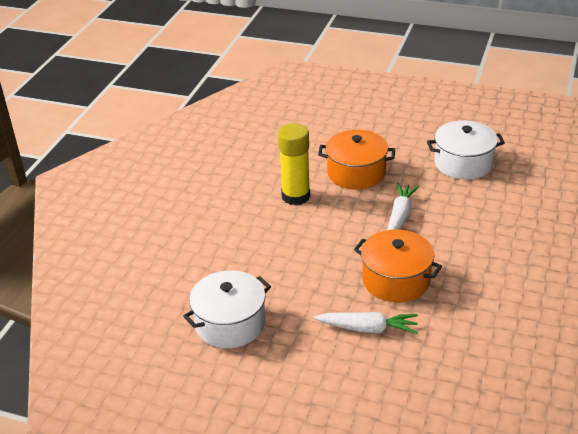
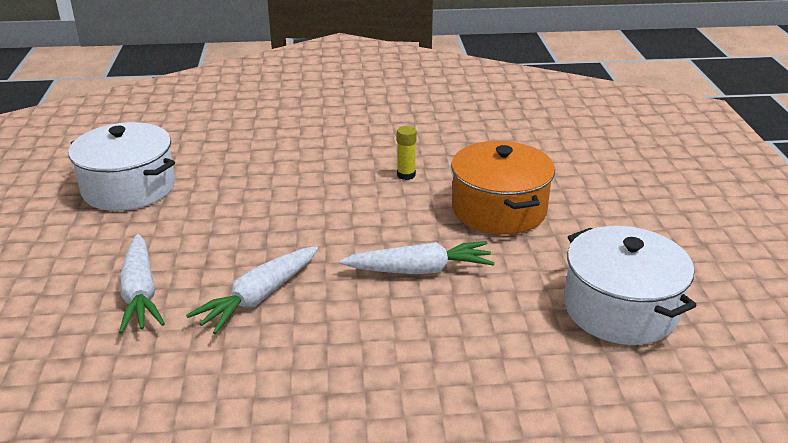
camera: 65 degrees right, 5 degrees down
yellow glue stick [278,123,310,205] -> yellow glue stick [397,126,417,180], size x0.44
orange pot [354,230,442,302] -> white carrot [186,246,318,334]

